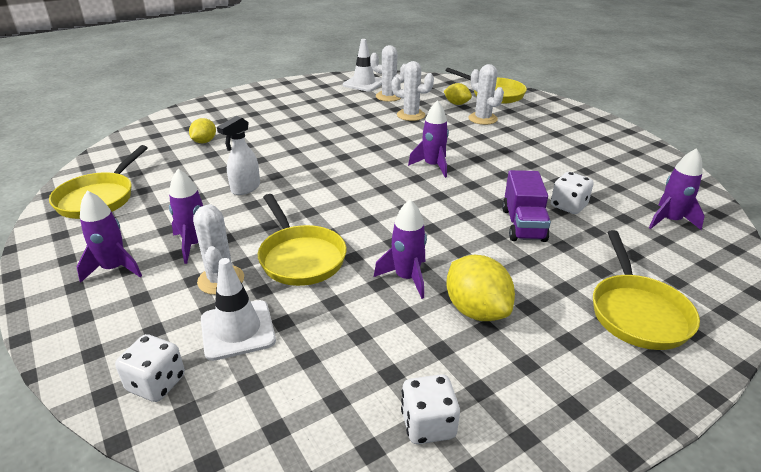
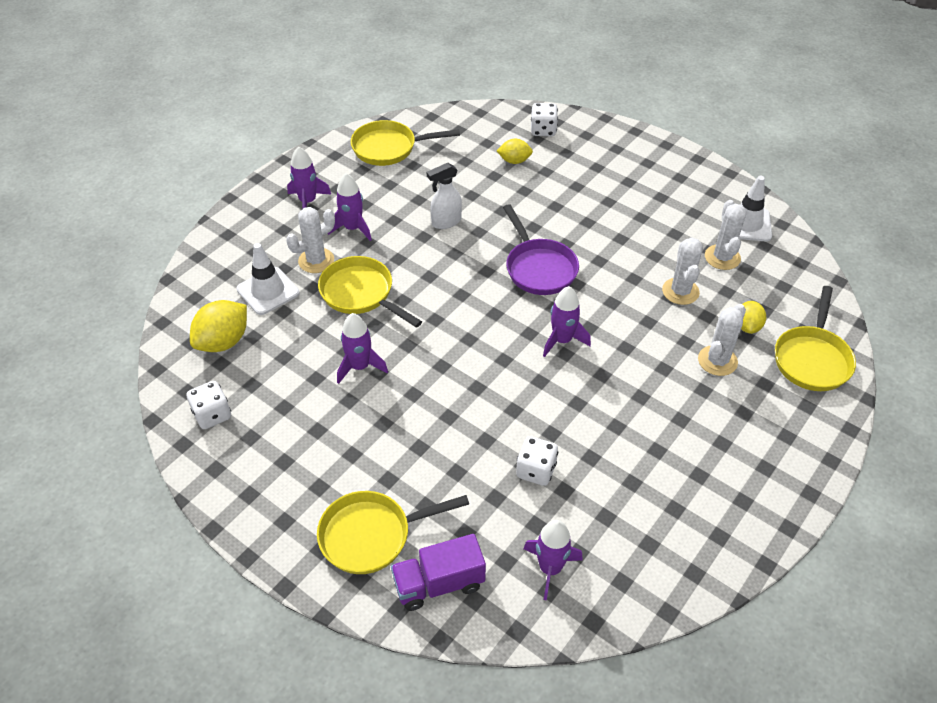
camera: 70 degrees right, 15 degrees up
white dice [115,334,185,402] -> white dice moved to [531,103,558,136]
white spray bottle [217,116,260,195] -> white spray bottle turned 45 degrees counterclockwise [427,163,462,229]
yellow pan [258,194,347,286] -> yellow pan turned 90 degrees clockwise [318,256,422,328]
yellow lemon [446,255,515,321] -> yellow lemon moved to [190,300,247,352]
purple truck [502,170,551,242] -> purple truck moved to [391,534,486,611]
none -> purple pan [503,204,579,295]

